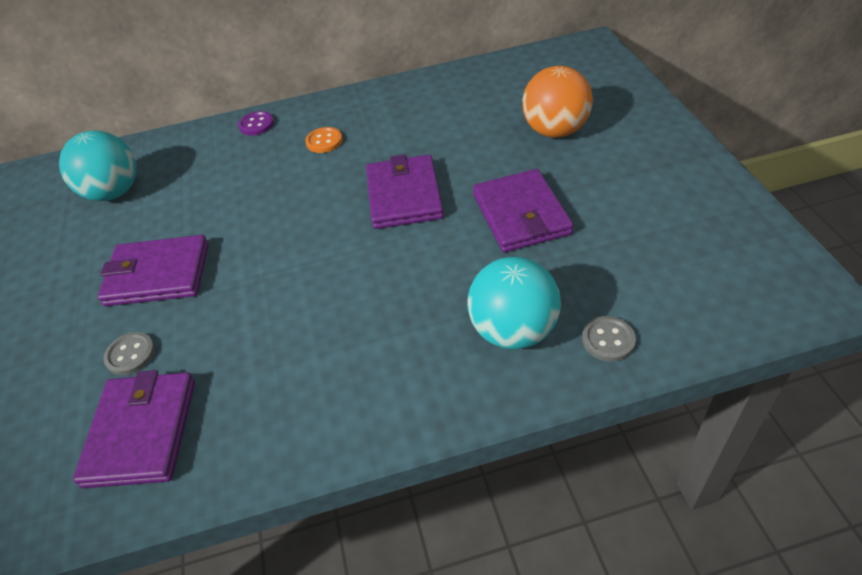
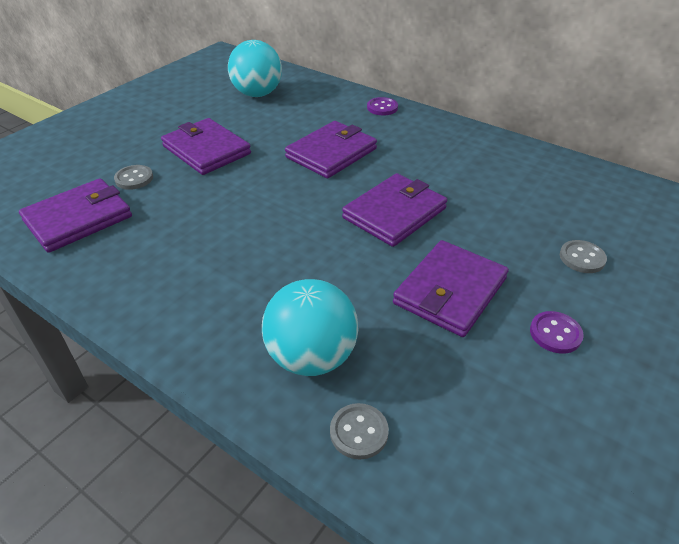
camera: 45 degrees right, 5 degrees down
orange button [305,127,343,153] -> none
orange ball [522,66,593,138] -> grey button [560,240,607,273]
none -> purple wallet [285,121,377,178]
none -> purple button [530,311,584,354]

